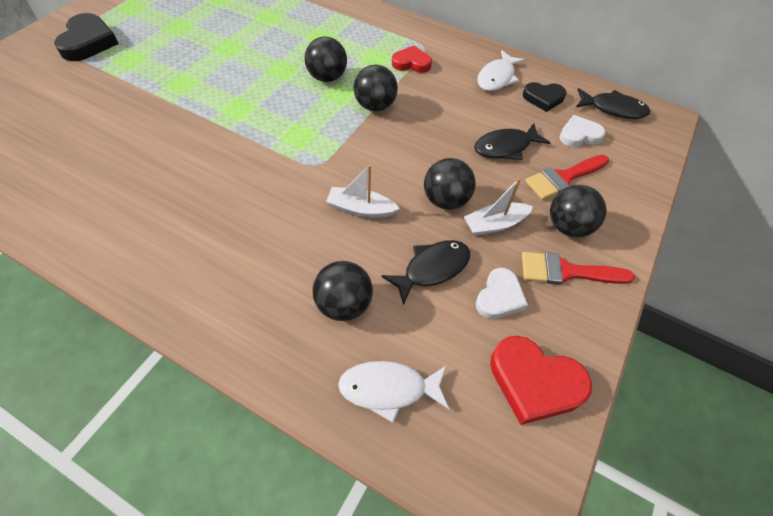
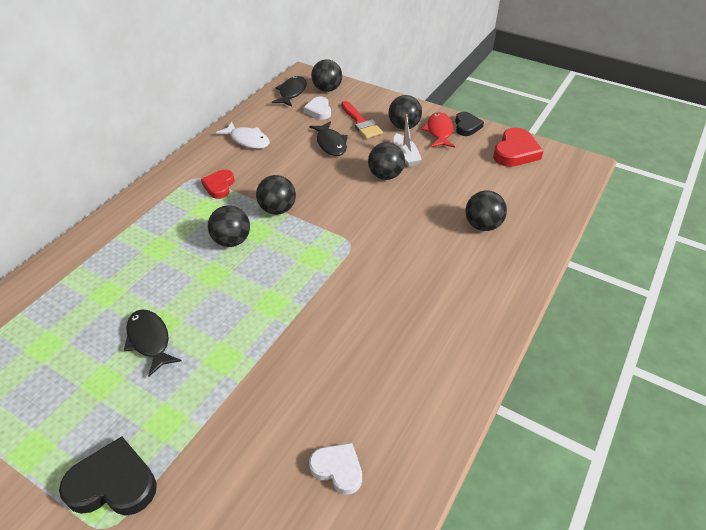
camera: 85 degrees left, 10 degrees down
white boat [326,165,400,218] -> none
white fish [338,361,449,423] -> none
black fish [381,240,470,306] -> black fish moved to [124,309,181,376]
white heart [476,268,528,319] -> white heart moved to [309,443,362,495]
red brush [522,252,635,285] -> red fish [422,112,455,148]
black heart [523,82,567,112] -> black heart moved to [455,112,484,136]
none -> black ball [311,59,342,92]

